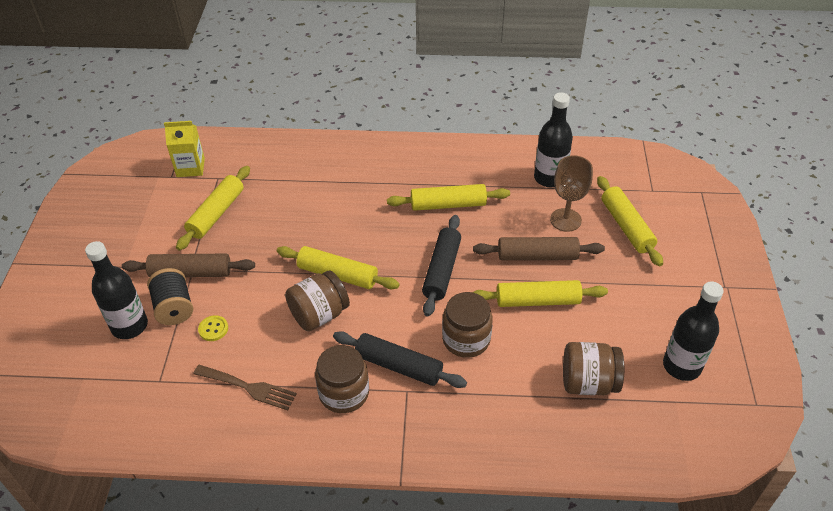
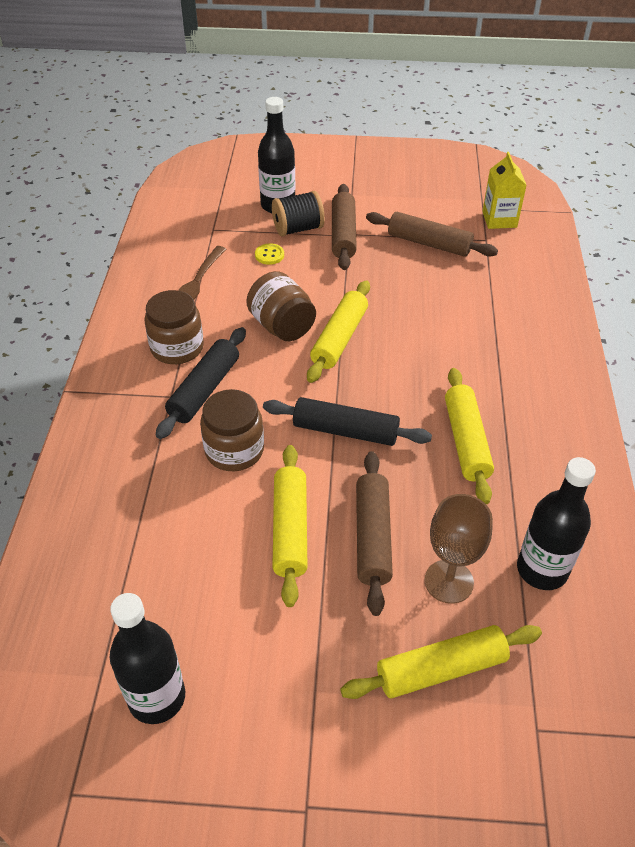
camera: 90 degrees right, 0 degrees up
yellow rolling pin [176,166,250,251] -> brown rolling pin [366,212,498,257]
brown jar [563,342,624,395] -> none

